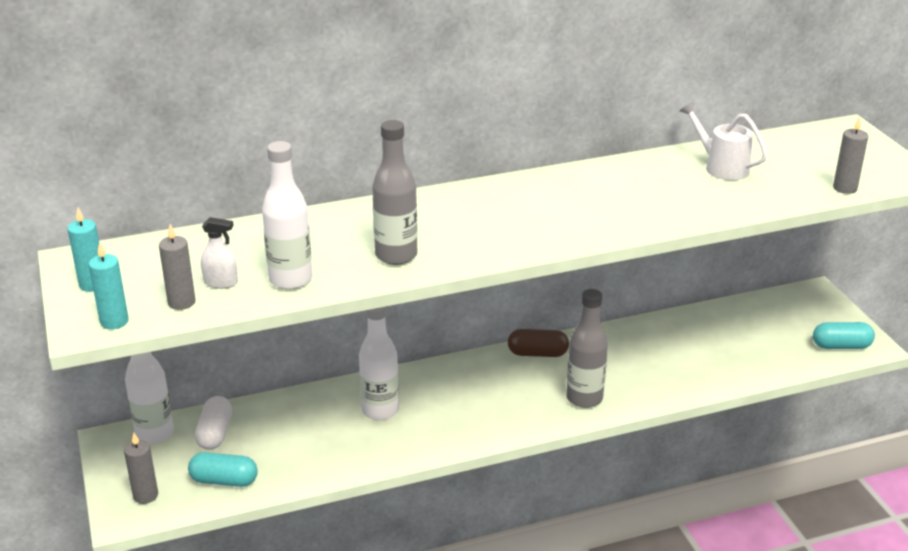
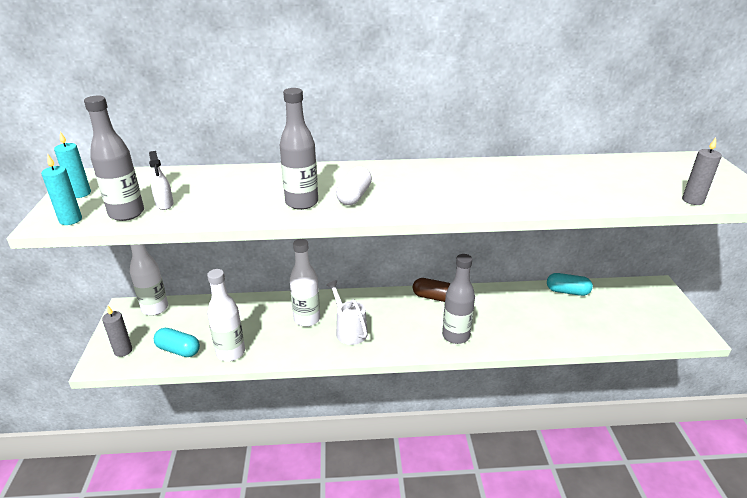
camera: 15 degrees right, 0 degrees up
grey candle [159,224,196,310] -> grey bottle [84,96,144,221]
white capsule [194,396,232,450] -> white capsule moved to [336,166,372,205]
white spray bottle [201,217,238,289] -> white spray bottle turned 45 degrees clockwise [149,151,173,210]
white bottle [262,141,313,290] -> white bottle moved to [207,269,245,361]
white watering can [680,101,768,180] -> white watering can moved to [326,280,368,345]
turquoise capsule [813,322,875,349] -> turquoise capsule moved to [547,273,593,296]

